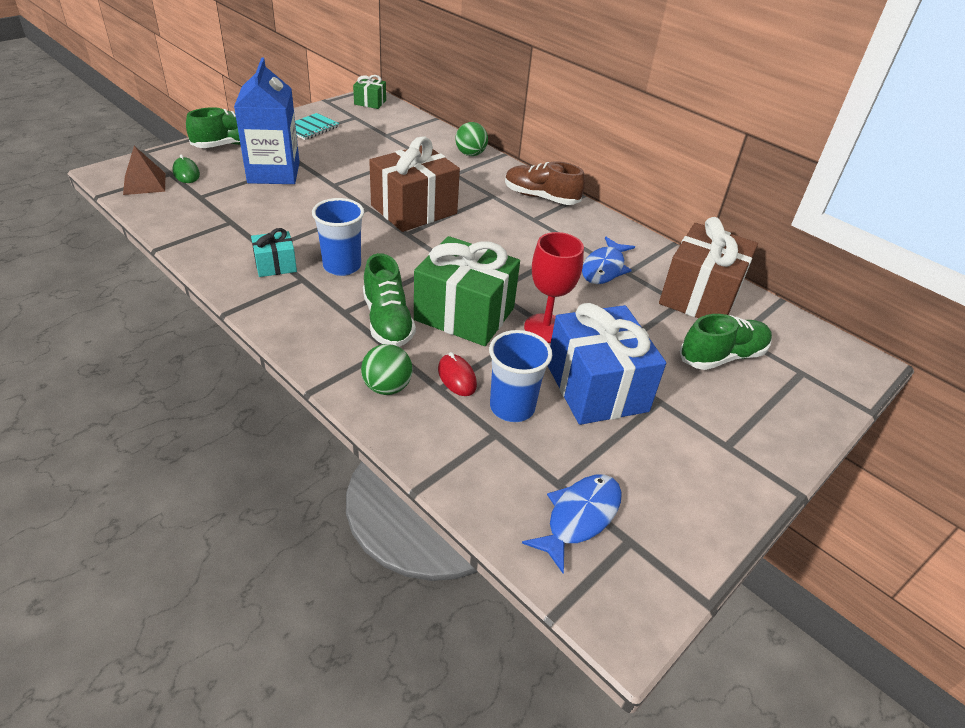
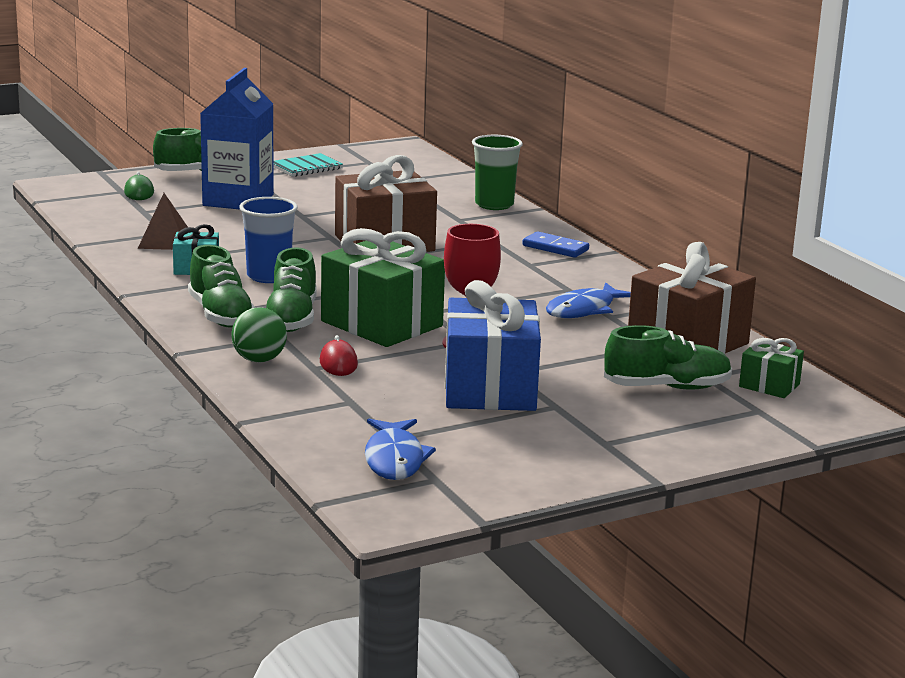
camera: 20 degrees right, 20 degrees down
brown pyramid [123,146,165,195] -> brown pyramid moved to [138,193,188,250]
green gift [353,75,386,109] -> green gift moved to [739,338,804,398]
green ball [456,122,488,156] -> green cup [472,135,523,210]
blue cup [489,330,552,422] -> none
brown shoe [505,161,585,205] -> blue domino [522,231,589,258]
blue fish [522,475,622,573] -> blue fish turned 120 degrees clockwise [365,419,436,480]
none -> green shoe [188,245,255,328]

